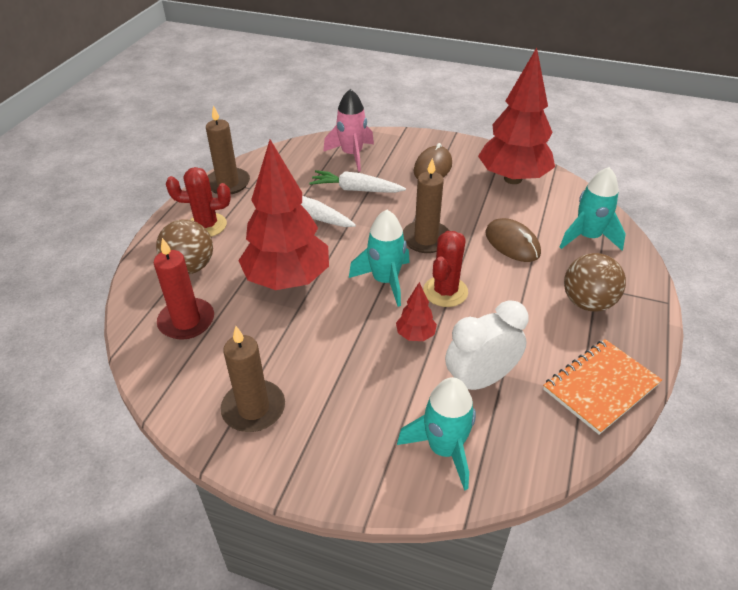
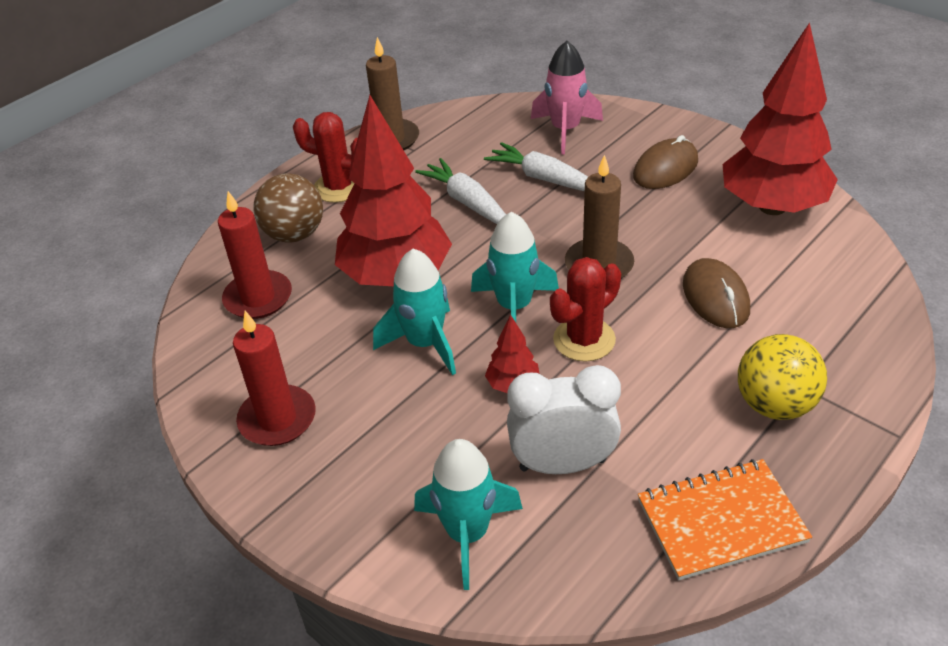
camera: 25 degrees right, 0 degrees up
brown candle [221,326,285,432] -> red candle [233,311,316,446]
turquoise rocket [560,167,626,250] -> turquoise rocket moved to [373,249,456,375]
brown ball [564,253,626,312] -> yellow ball [738,334,827,420]

